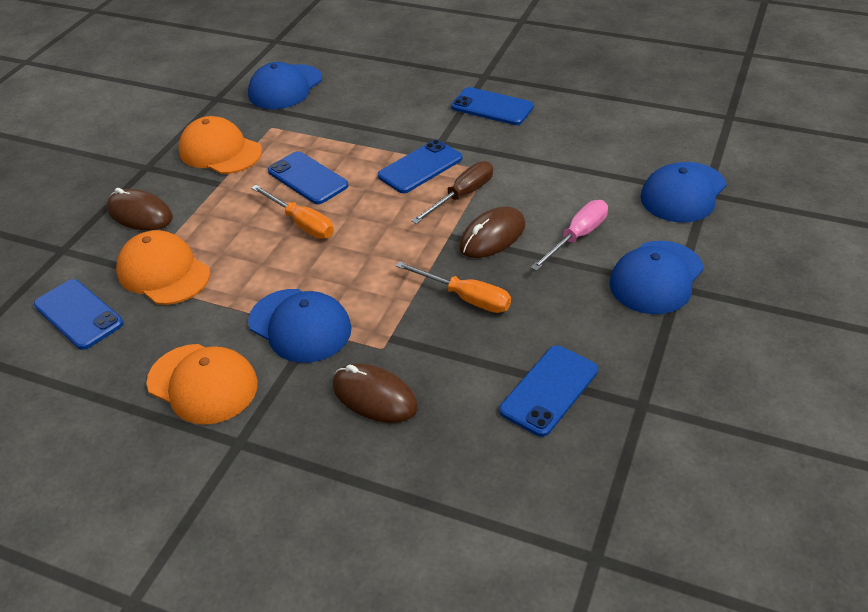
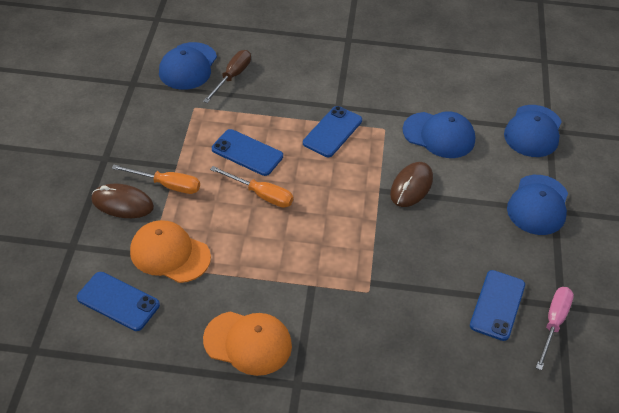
camera: 20 degrees left, 5 degrees up
orange cap [178,116,262,174] -> none
blue cap [248,289,351,363] -> blue cap moved to [403,111,475,158]
brown mouse [333,363,418,423] -> none
orange screwdriver [396,261,511,313] -> orange screwdriver moved to [112,165,200,194]
brown screwdriver [411,161,493,224] -> brown screwdriver moved to [203,50,251,103]
blue phone [451,87,534,125] -> none
pink screwdriver [531,200,608,271] -> pink screwdriver moved to [536,287,574,370]

